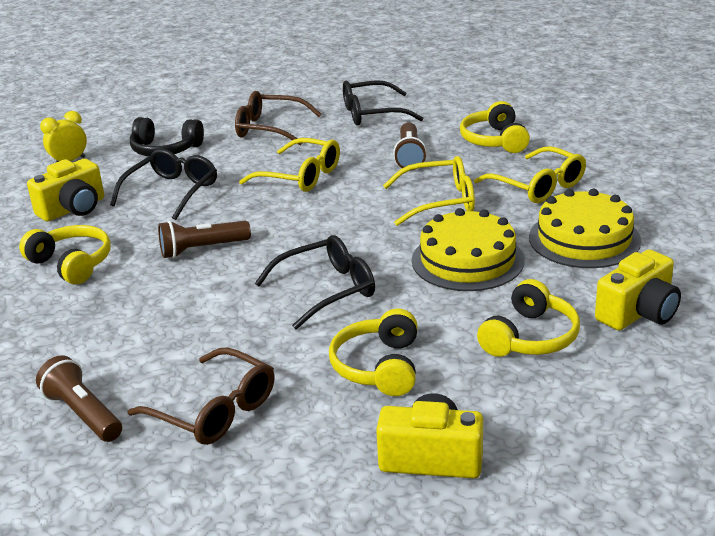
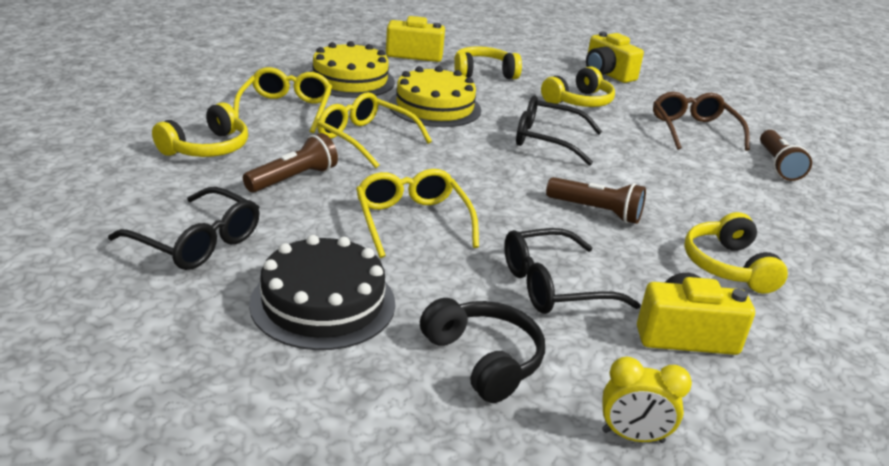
camera: 140 degrees left, 0 degrees up
brown glasses [235,91,322,145] -> black cake [249,235,395,350]

